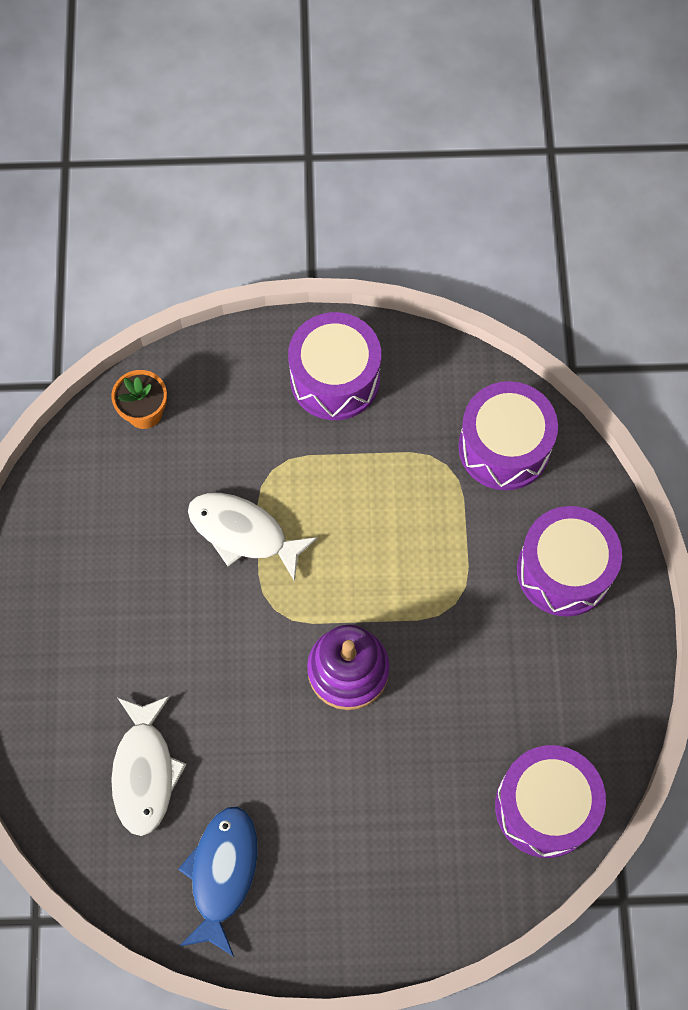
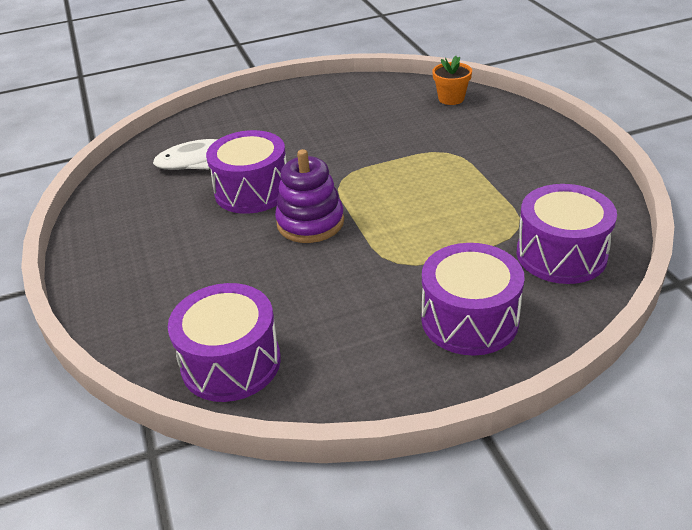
camera: 75 degrees right, 30 degrees down
blue fish [178,807,258,957] -> none
white fish [188,493,318,582] -> none
purple drum [288,312,381,420] -> purple drum moved to [206,130,287,214]

